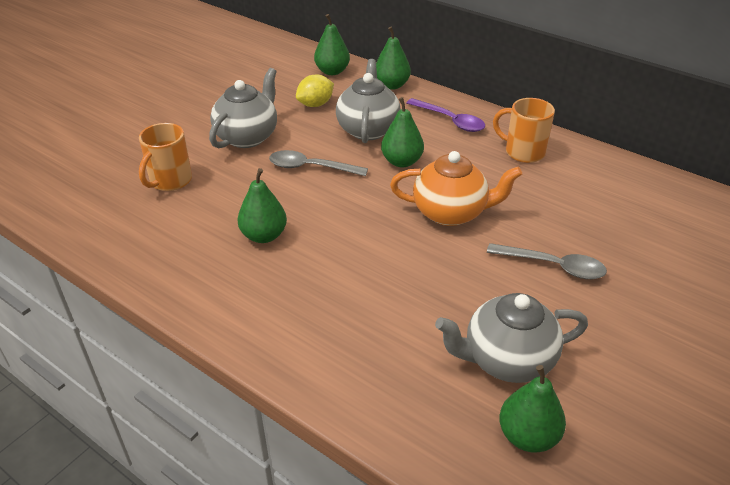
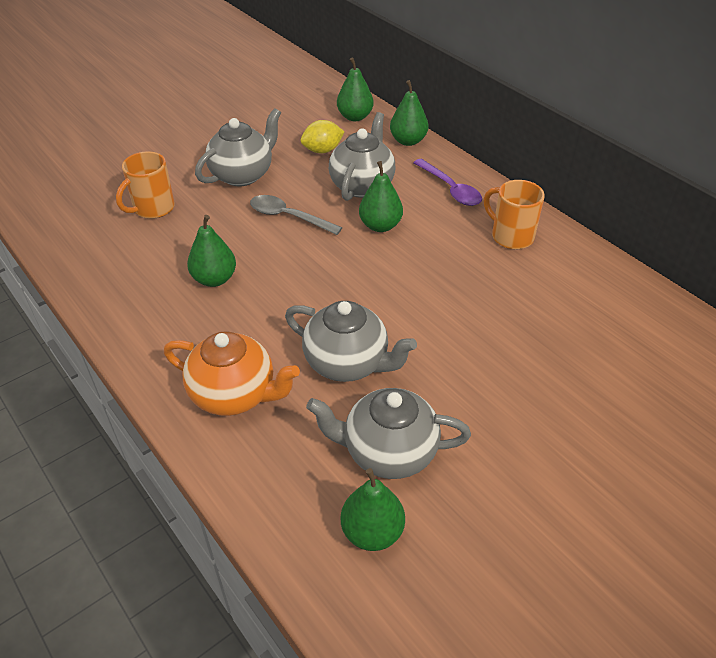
camera: 15 degrees right, 5 degrees up
orange teapot [390,151,522,226] -> orange teapot moved to [164,331,300,416]
grey spoon [487,243,607,279] -> none
none -> grey teapot [285,301,417,382]

